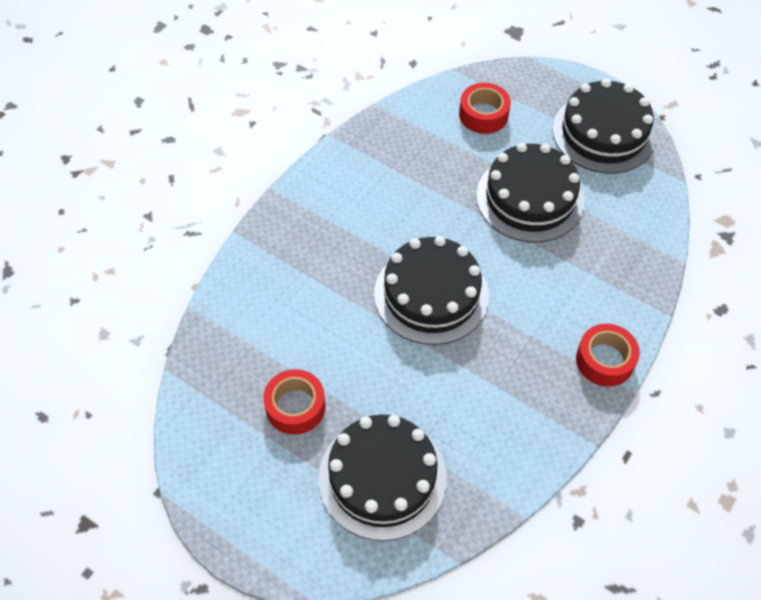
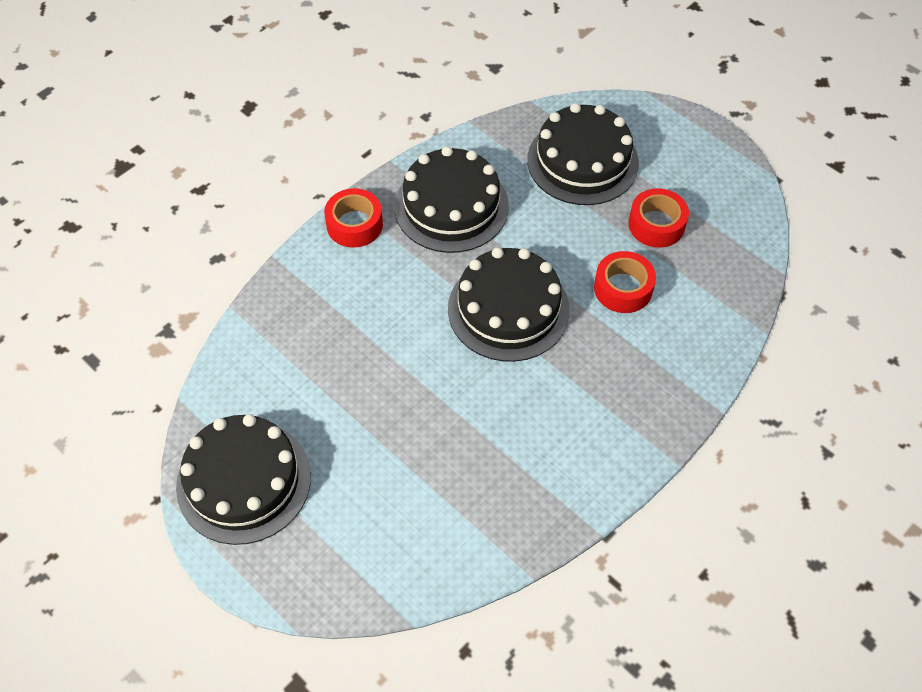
camera: 170 degrees left, 0 degrees up
red tape [459,83,511,134] -> red tape moved to [594,251,656,313]
black cake [476,143,585,242] -> black cake moved to [394,146,509,253]

